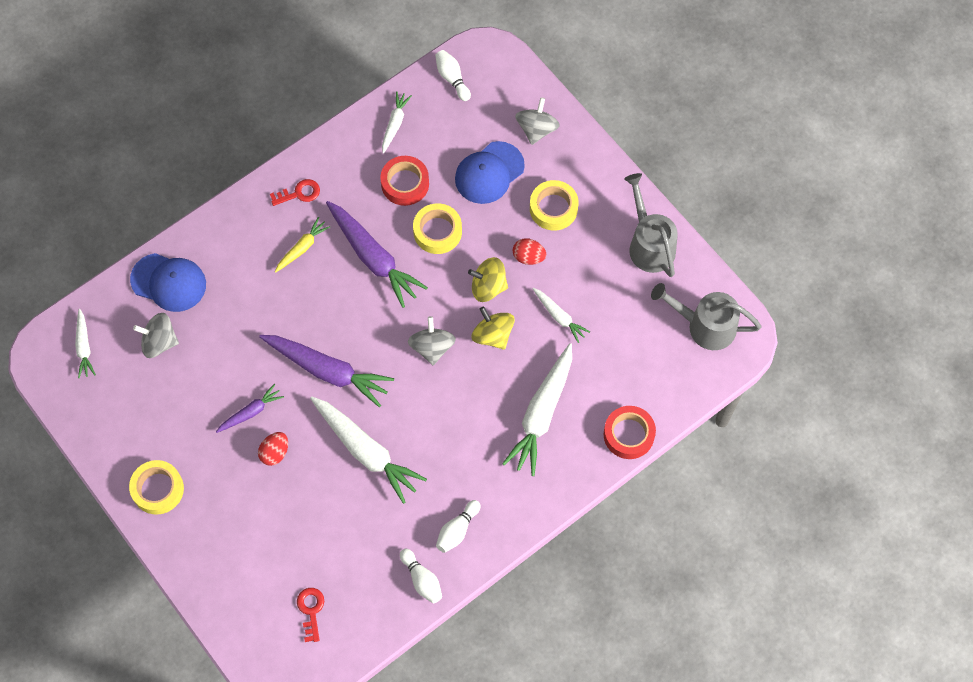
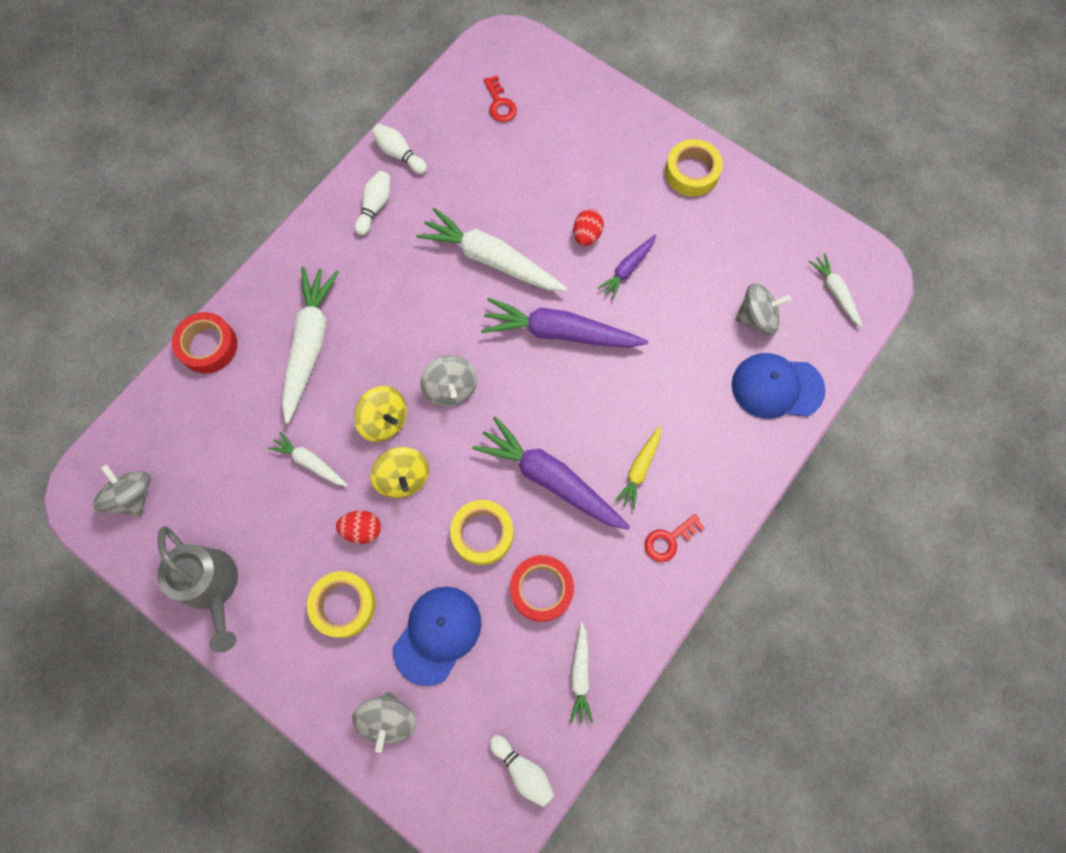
camera: 165 degrees right, 5 degrees up
yellow spinning top [468,257,508,302] -> yellow spinning top turned 75 degrees clockwise [370,447,429,498]
grey watering can [651,283,762,350] -> grey spinning top [93,464,151,517]

